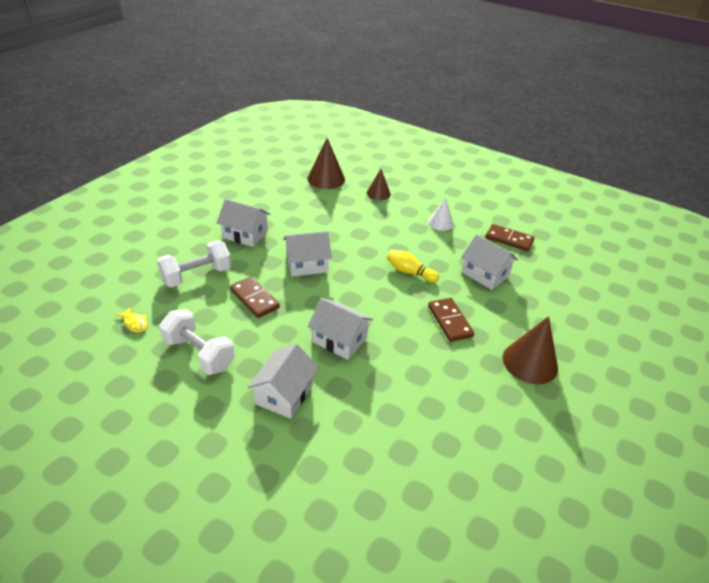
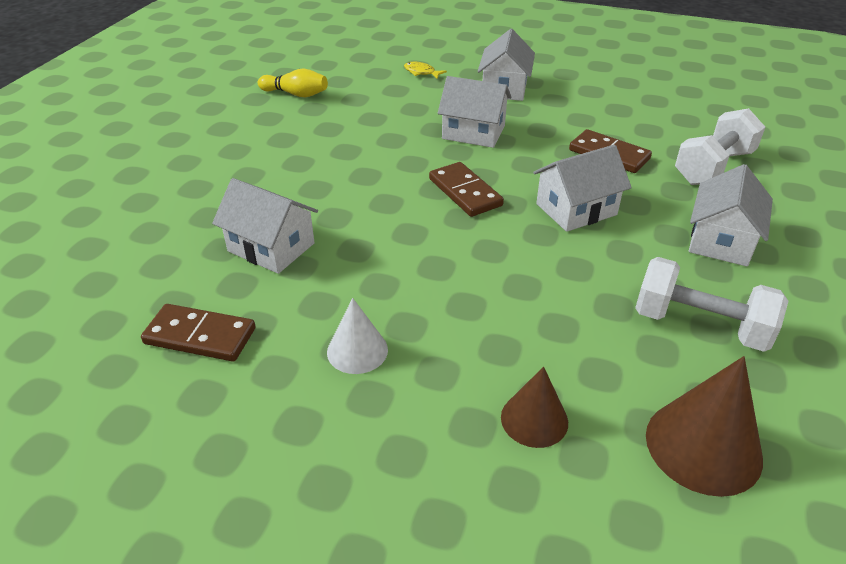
camera: 170 degrees right, 0 degrees up
yellow fish [116,307,148,333] -> yellow fish moved to [404,62,447,79]
white dumbbell [159,309,235,375] -> white dumbbell moved to [635,257,788,352]
white house [217,199,270,247] -> white house turned 75 degrees counterclockwise [689,164,773,266]
yellow bowling pin [387,250,439,283] -> yellow bowling pin moved to [258,69,328,97]
brown domino [428,298,475,342] -> brown domino moved to [429,162,504,217]
brown cone [503,316,558,384] -> none

